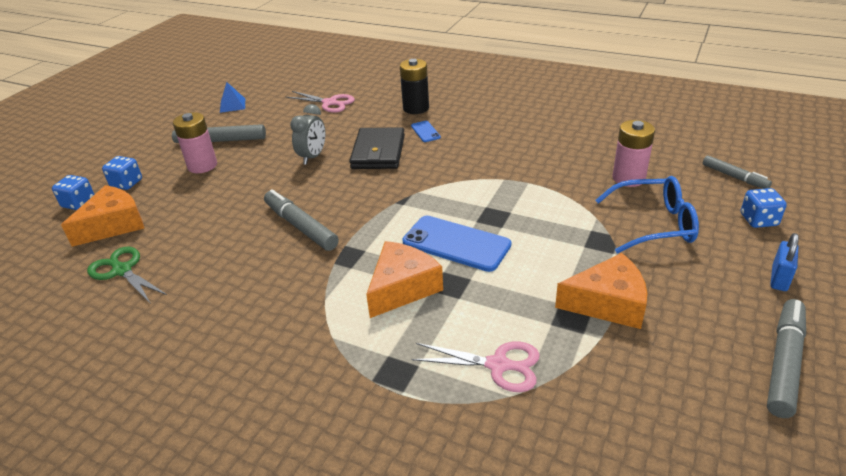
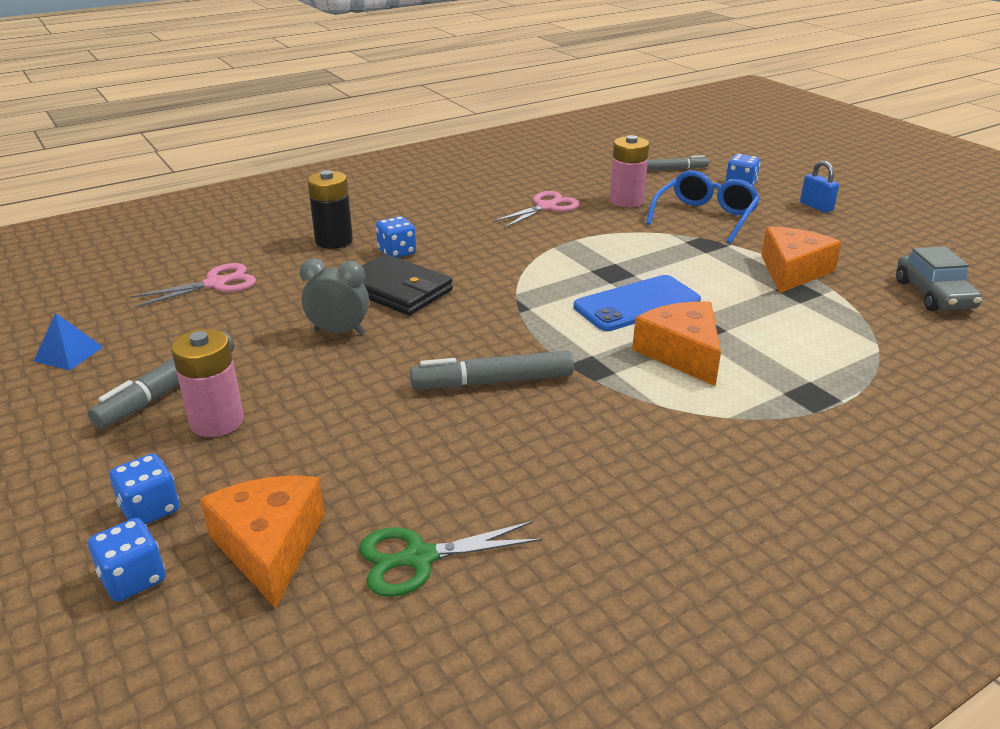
camera: 60 degrees left, 5 degrees down
grey clock [290,104,325,165] -> grey clock turned 45 degrees counterclockwise [299,258,369,335]
blue phone [411,121,441,142] -> blue dice [376,216,416,258]
pink scissors [411,342,540,392] -> pink scissors moved to [492,191,580,228]
grey marker [767,299,806,418] -> none
none -> grey car [896,246,983,311]

